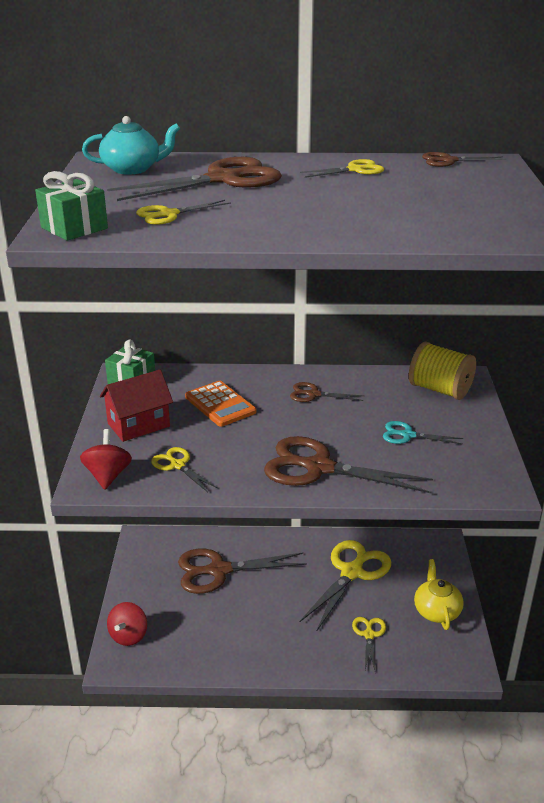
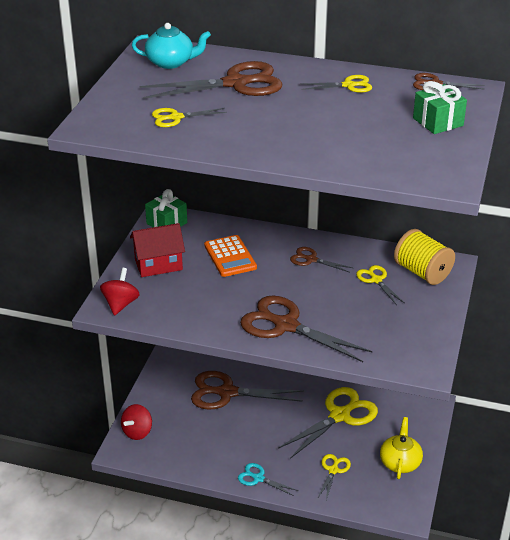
camera: 15 degrees right, 5 degrees up
green gift [35,171,108,241] -> green gift moved to [413,81,467,134]
yellow scissors [151,447,217,492] -> yellow scissors moved to [356,265,404,305]
turquoise scissors [383,421,463,445] -> turquoise scissors moved to [238,463,298,496]

